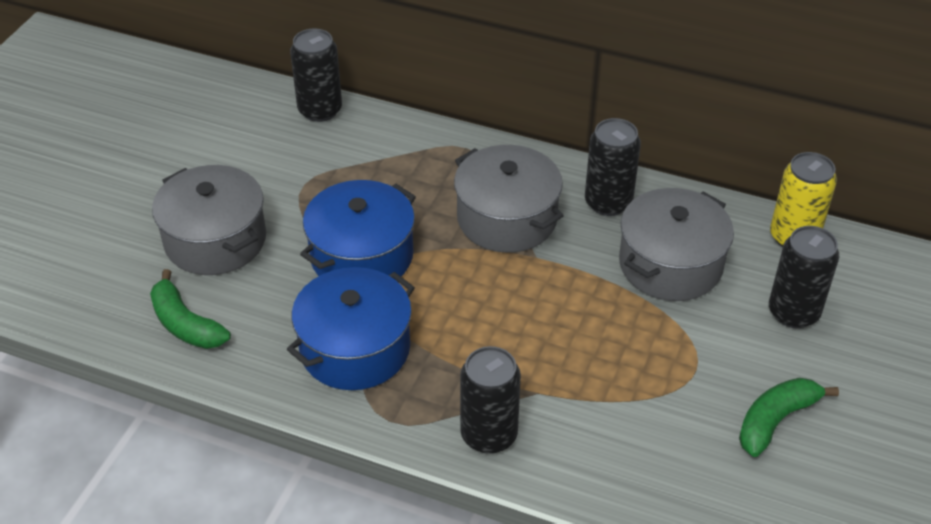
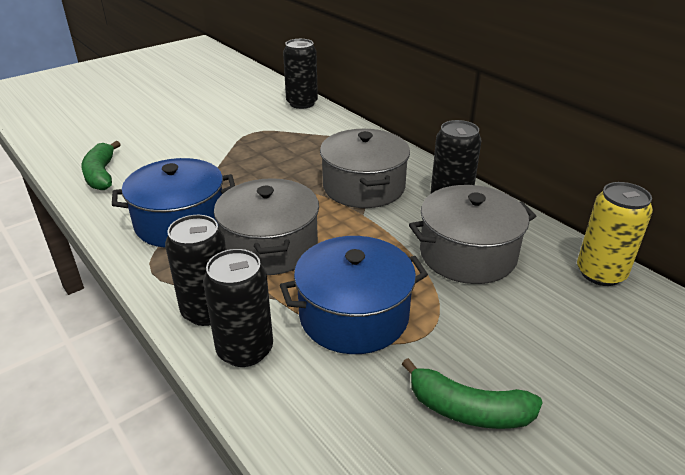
camera: 30 degrees right, 10 degrees down
grey pot [152,165,266,275] -> grey pot moved to [214,178,319,275]
blue pot [300,180,416,279] -> blue pot moved to [280,236,428,354]
green banana [739,378,839,457] -> green banana turned 150 degrees counterclockwise [402,358,543,429]
black can [769,226,839,328] -> black can moved to [203,249,273,367]

